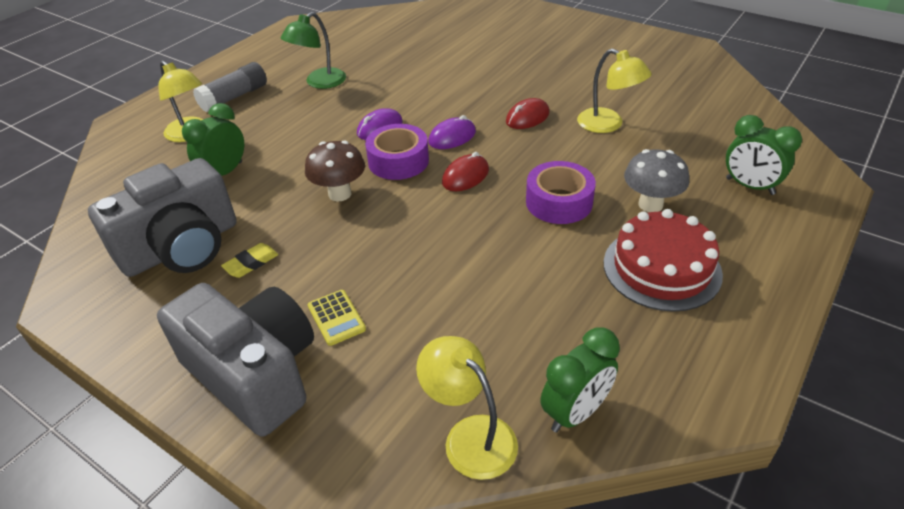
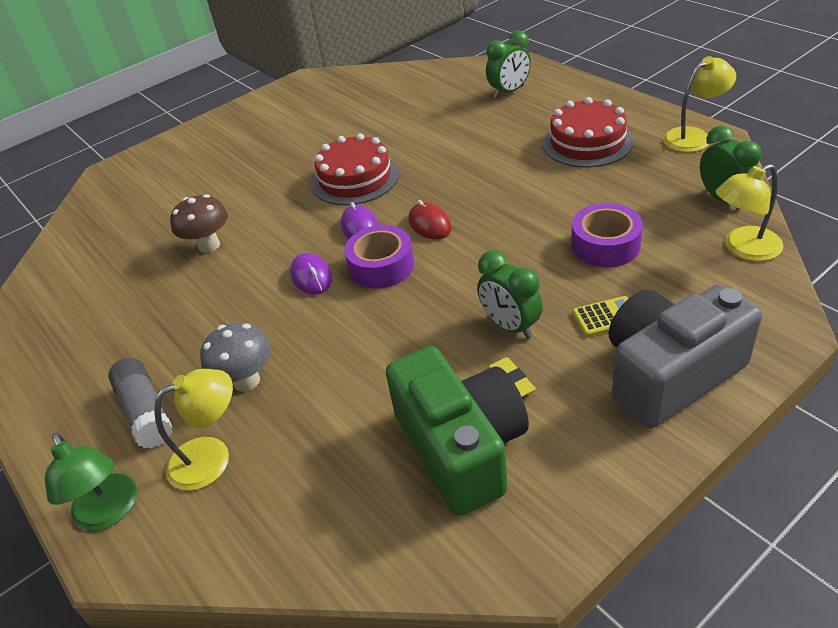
camera: 70 degrees left, 0 degrees up
grey camera [88,158,237,277] -> green camera [386,346,529,516]
green clock [182,103,244,176] -> green clock moved to [477,250,543,339]
green lamp [280,12,346,89] -> green lamp moved to [45,432,137,531]
brown mushroom [305,141,365,201] -> brown mushroom moved to [170,194,228,253]
red mouse [506,98,550,129] -> red cake [312,133,399,205]
purple tape [526,161,596,224] -> purple tape moved to [571,203,643,267]
yellow lamp [577,49,652,133] -> yellow lamp moved to [663,56,736,152]
grey mushroom [624,149,689,212] -> grey mushroom moved to [200,322,271,391]

